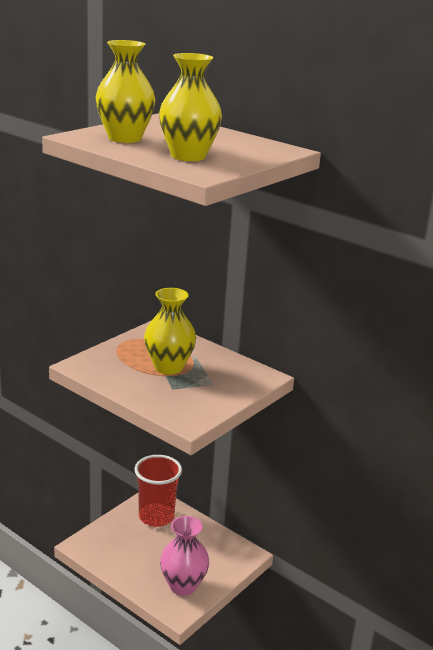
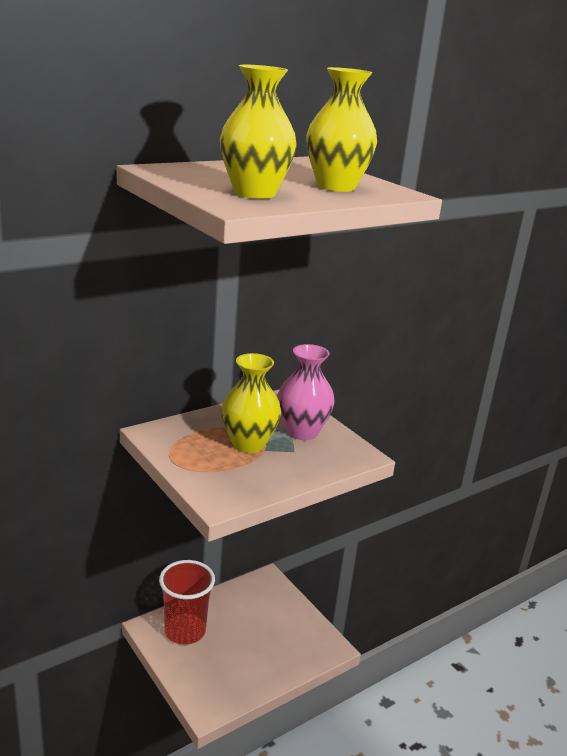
camera: 75 degrees left, 0 degrees up
pink vase [160,516,209,596] -> pink vase moved to [277,344,335,440]

